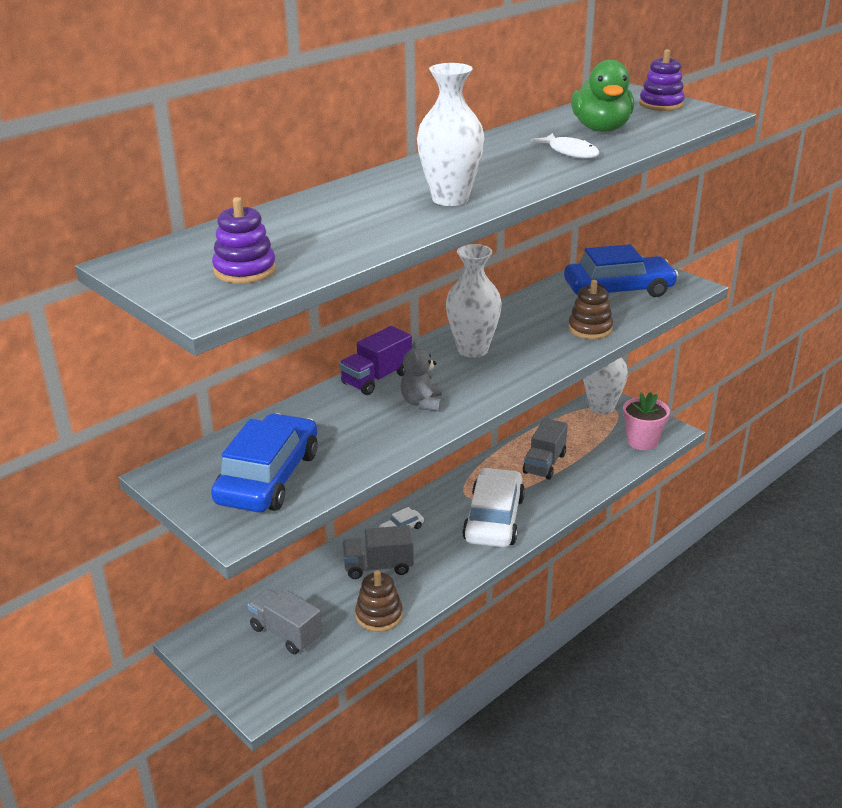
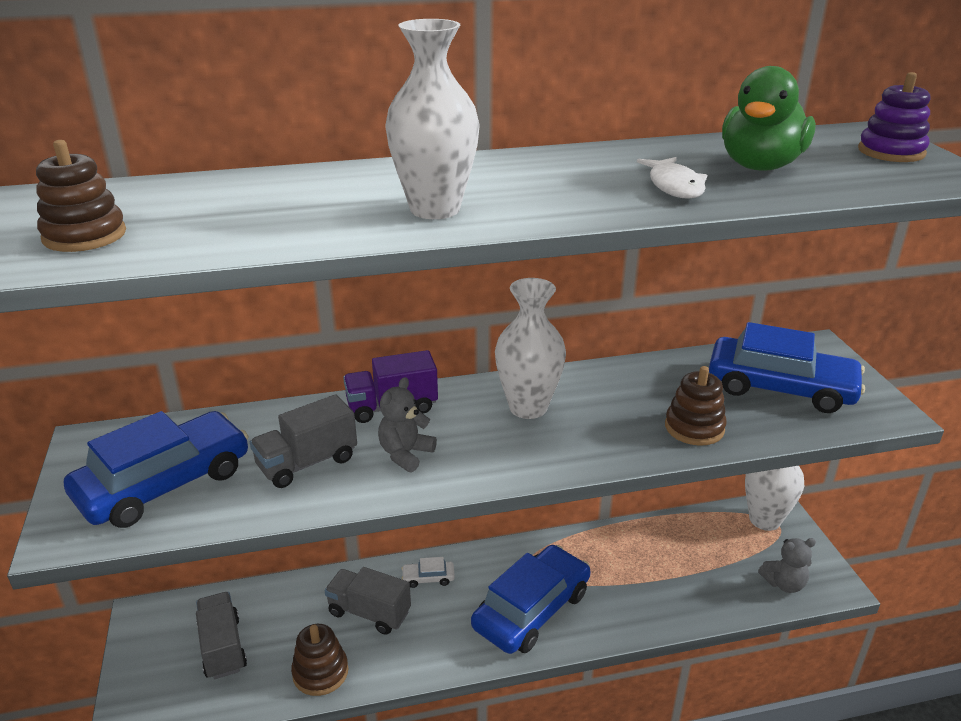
camera: 30 degrees right, 0 degrees up
purple stacking toy [212,197,276,284] -> brown stacking toy [36,140,126,252]
white car [462,468,525,547] -> blue car [471,545,591,654]
grey truck [523,418,568,480] -> grey truck moved to [250,394,357,488]
pink flower pot [623,392,670,450] -> grey teddy bear [758,538,816,593]

